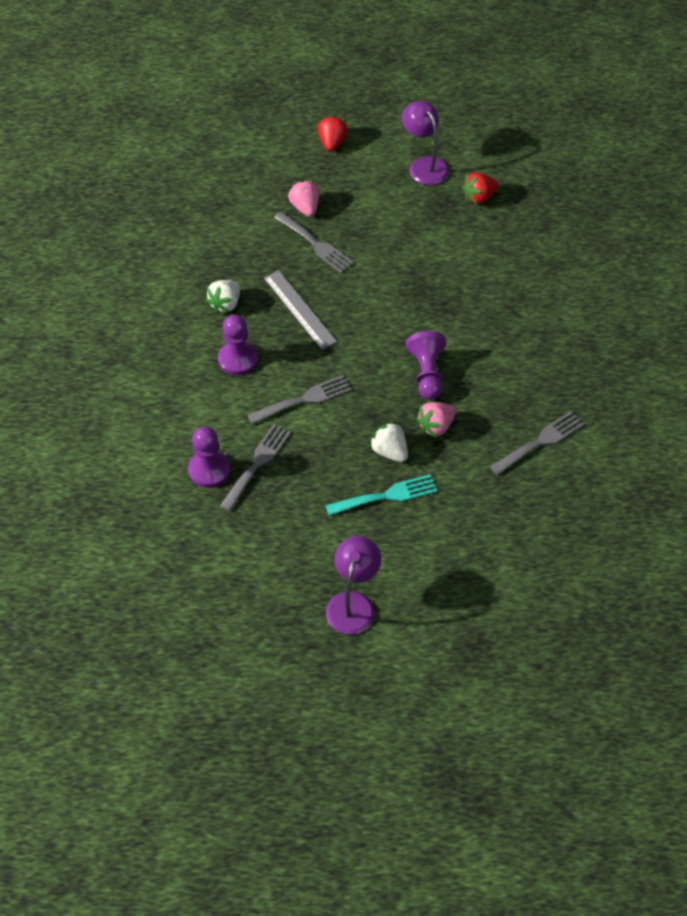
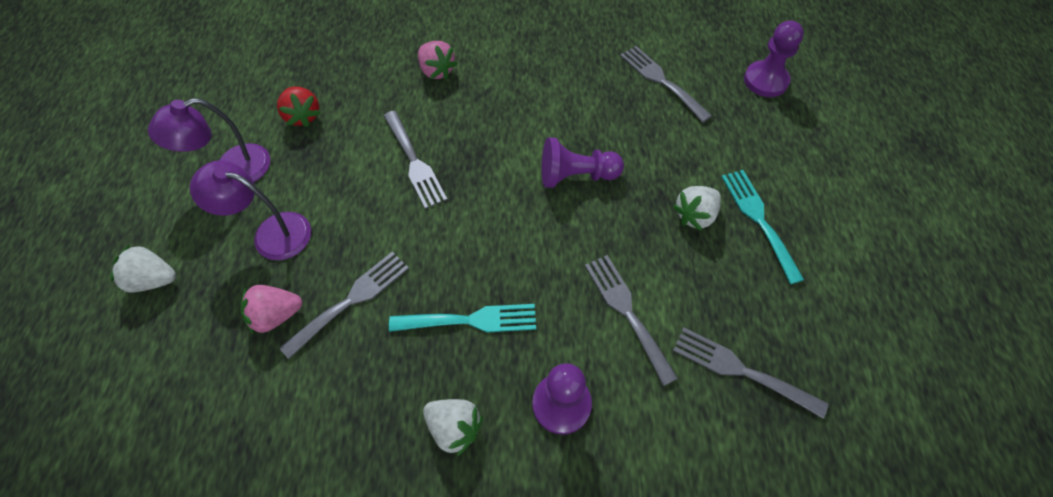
camera: 90 degrees left, 5 degrees up
purple pawn [188,427,230,488] -> purple pawn moved to [744,20,804,97]
grey ruler [264,270,337,350] -> turquoise fork [389,304,536,332]
red strawberry [318,115,348,152] -> white strawberry [110,244,176,293]
purple lamp [326,536,381,635] -> purple lamp moved to [190,160,311,260]
pink strawberry [416,402,456,438] -> pink strawberry moved to [418,41,457,79]
none -> grey fork [384,111,447,209]

